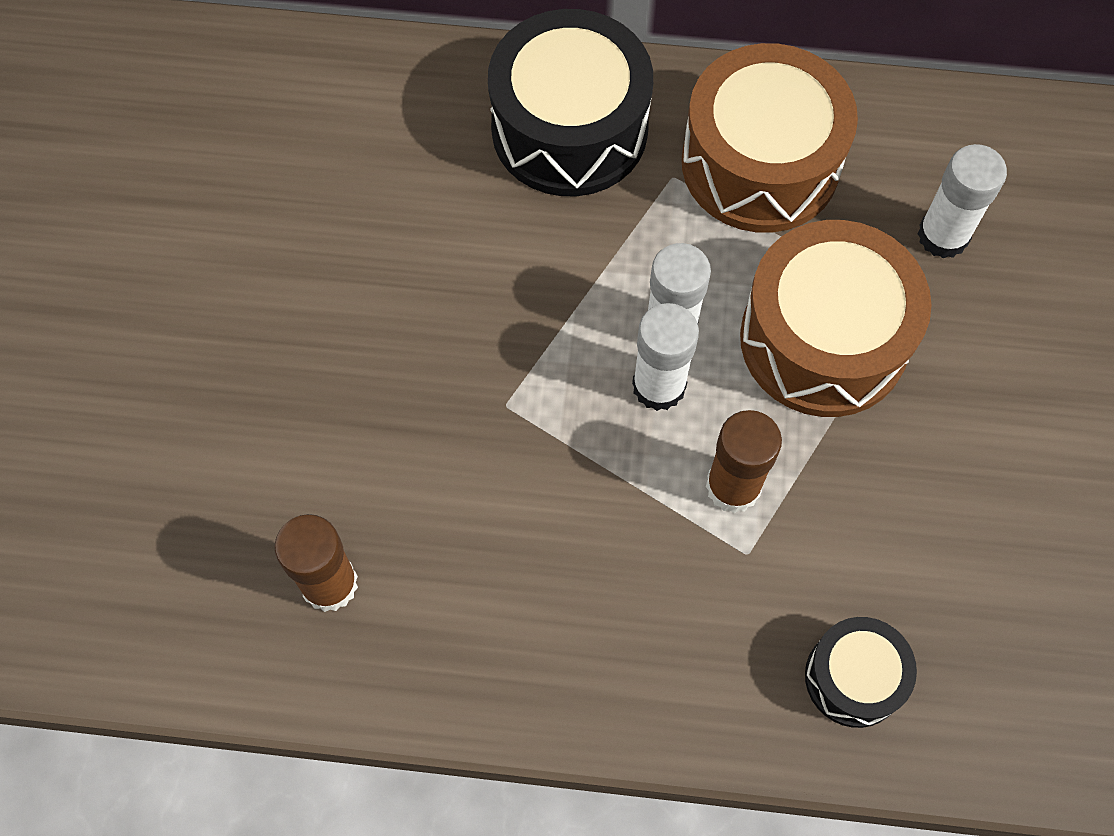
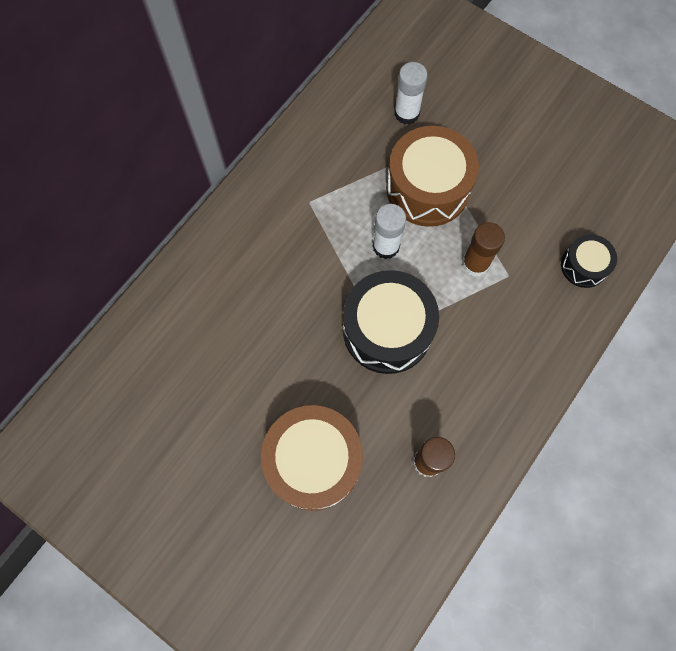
camera: 60 degrees left, 5 degrees up
black drum [488,9,653,196] -> black drum moved to [343,270,439,374]
white glue stick [632,303,699,411] -> none
brown drum [682,43,858,233] -> brown drum moved to [261,405,363,511]

